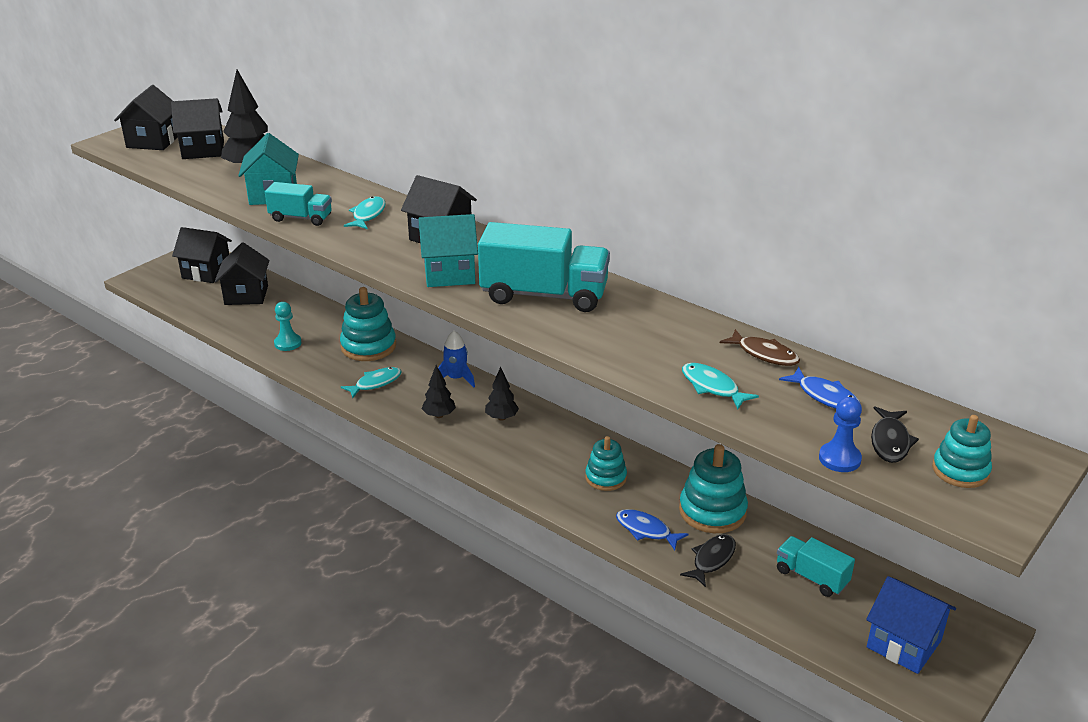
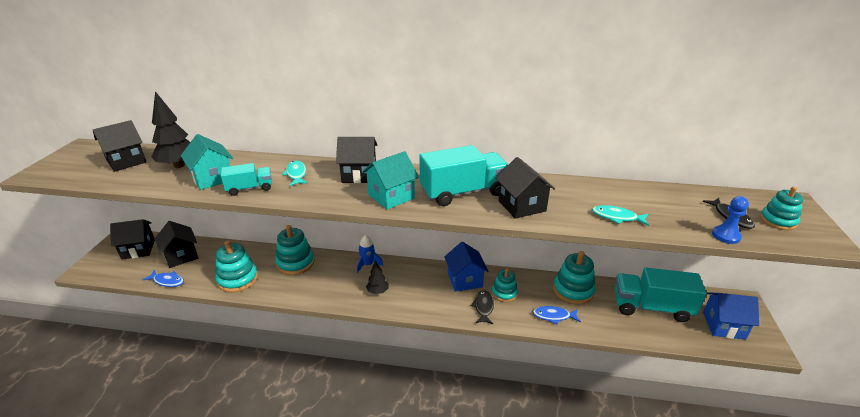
camera: 30 degrees left, 0 degrees up
black house [114,85,178,150] -> black house moved to [496,157,555,219]
turquoise pawn [274,302,301,351] -> turquoise stacking toy [215,241,258,293]
turquoise fish [341,367,402,398] -> none
black tree [485,367,519,421] -> none
black fish [680,534,736,587] -> black fish moved to [471,290,494,324]
brown fish [720,329,800,366] -> none
turquoise truck [777,536,855,597] -> turquoise truck [614,267,707,322], size x1.82
blue fish [779,367,860,409] -> blue fish moved to [142,270,184,287]
none -> blue house [444,242,488,292]

